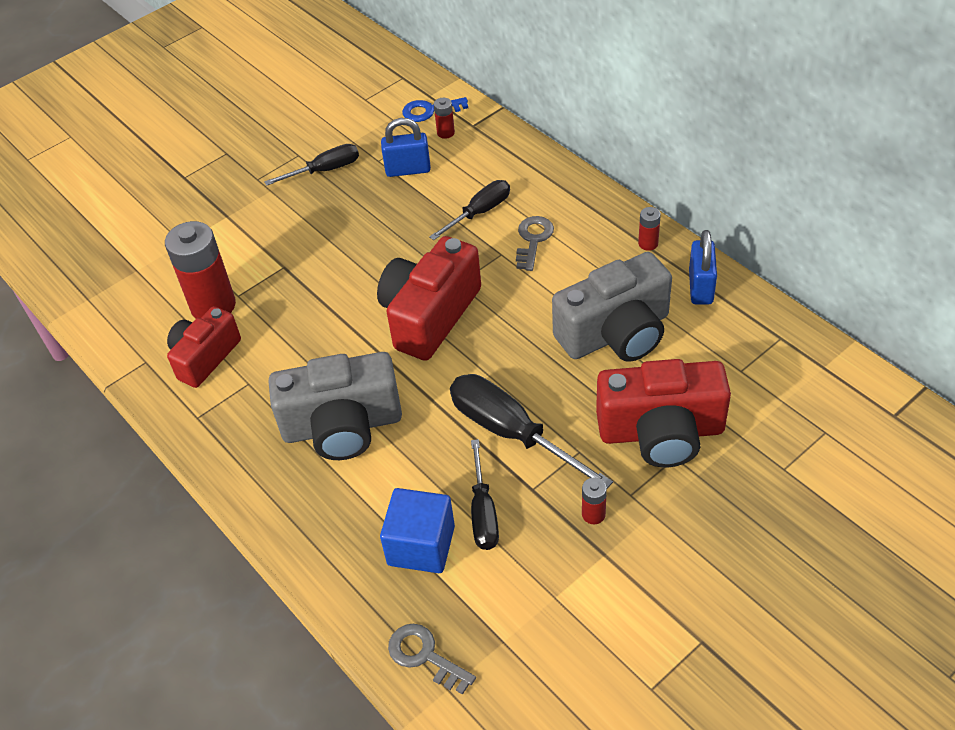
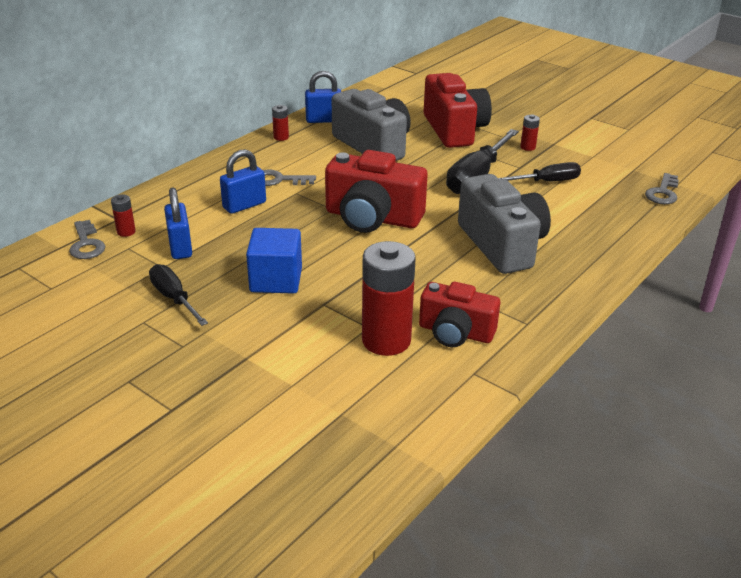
camera: 105 degrees left, 15 degrees down
blue cube [380,488,455,573] -> blue cube moved to [246,228,302,294]
blue key [402,97,468,122] -> grey key [69,220,106,259]
black screwdriver [429,180,510,240] -> blue padlock [220,149,266,214]

